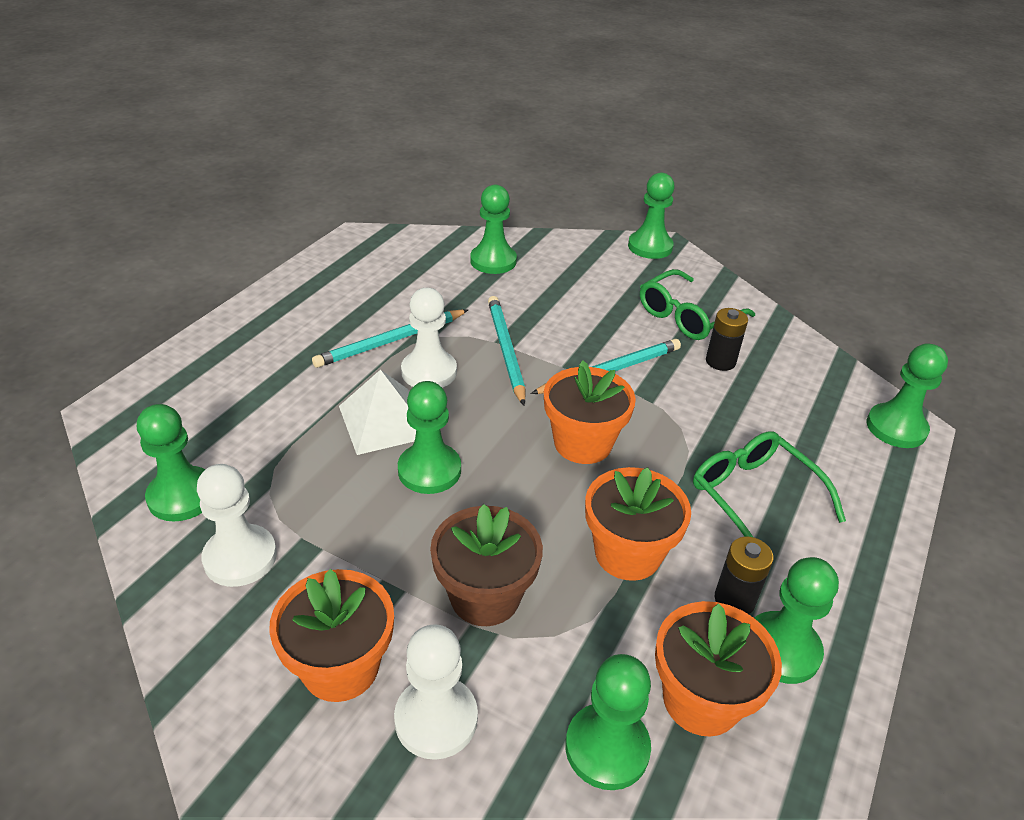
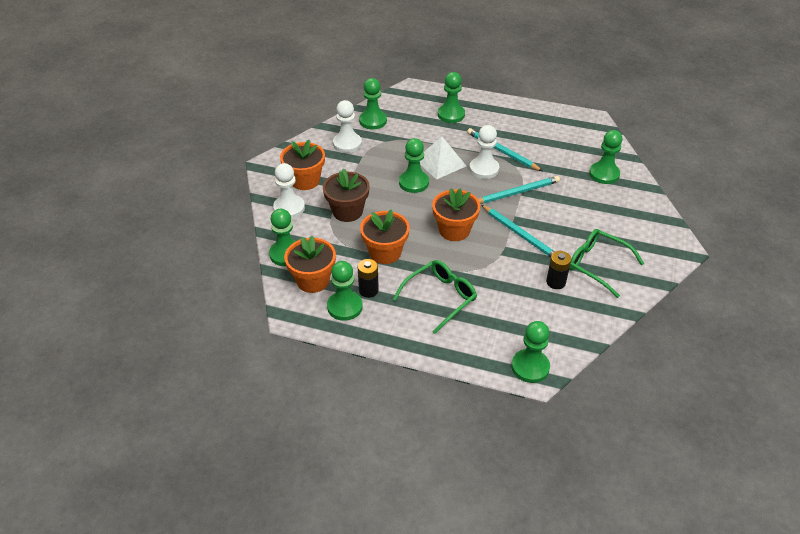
camera: 80 degrees right, 5 degrees up
green pawn [628,173,675,259] -> green pawn moved to [438,72,465,123]

